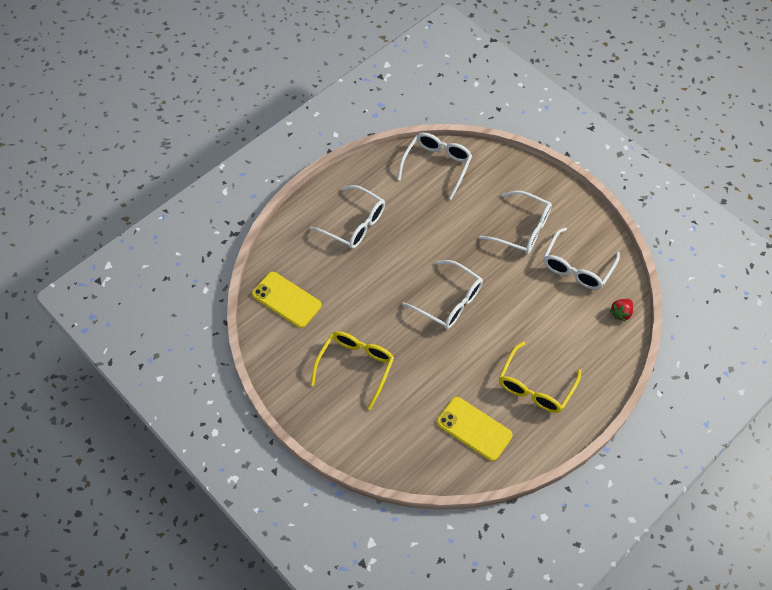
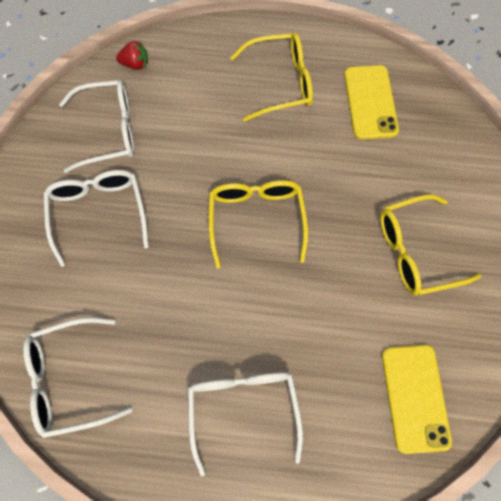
camera: 130 degrees left, 10 degrees up
white glasses [402,260,483,329] -> yellow glasses [209,180,308,269]

